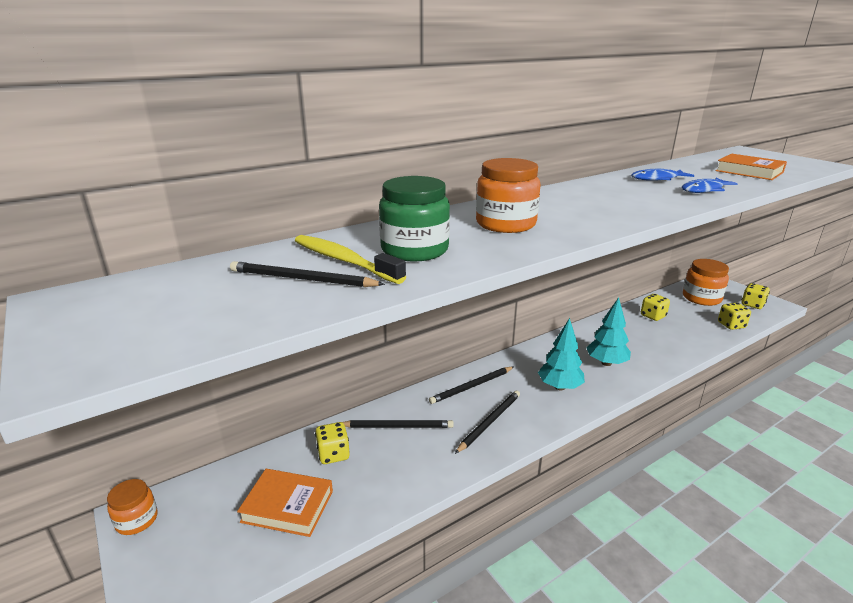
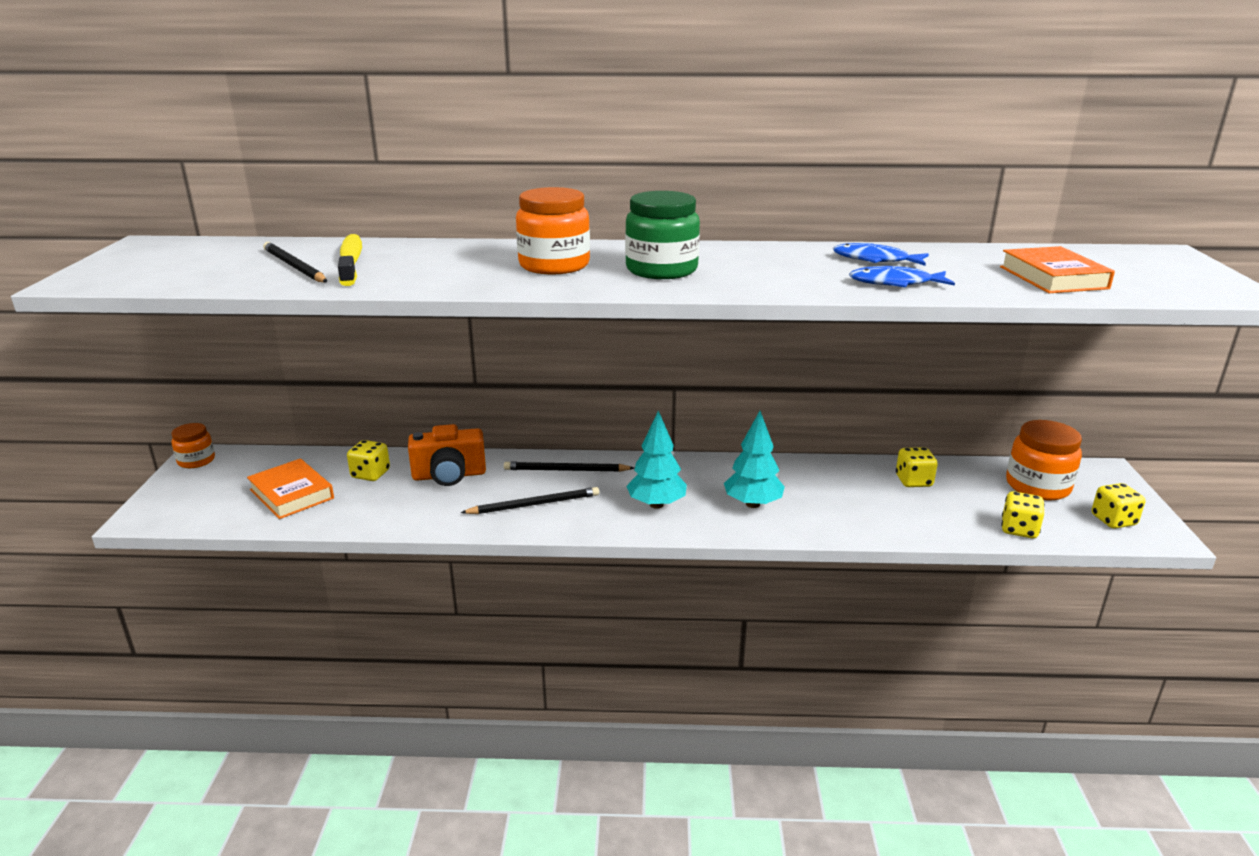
camera: 35 degrees right, 0 degrees up
black pencil [342,420,454,428] -> orange camera [408,424,486,486]
green jar [379,176,450,262] -> green jar moved to [625,191,700,279]

